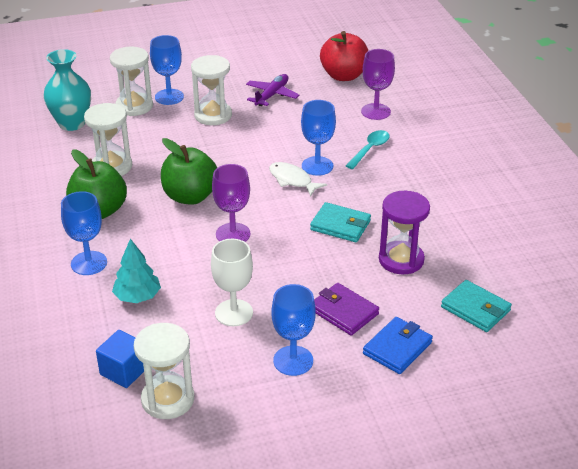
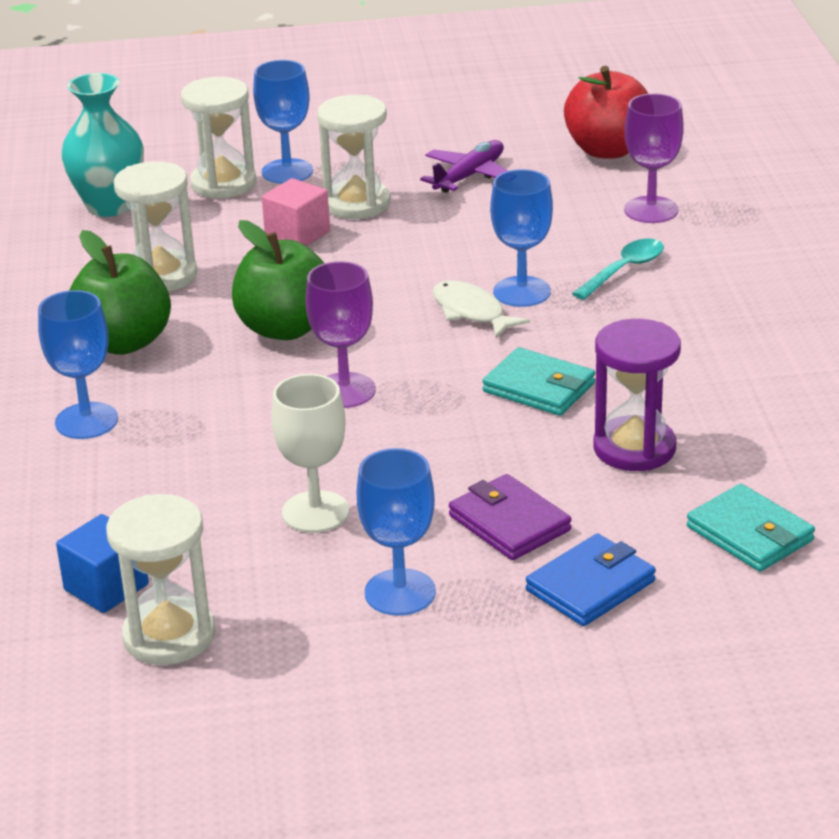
camera: 10 degrees right, 5 degrees down
turquoise tree [112,239,161,303] -> none
none -> pink cube [262,178,330,246]

